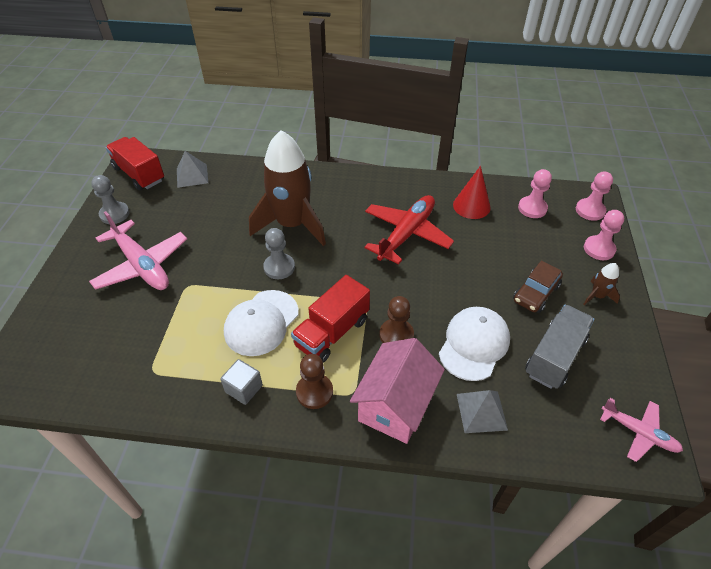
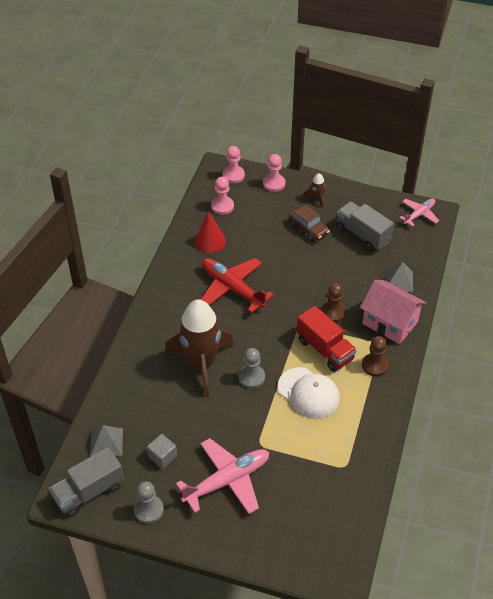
camera: 80 degrees left, 0 degrees up
red truck [106,137,164,191] -> grey truck [49,447,124,517]
grey cube [220,359,263,405] -> grey cube moved to [147,434,177,469]
white cap [439,307,510,381] -> none

